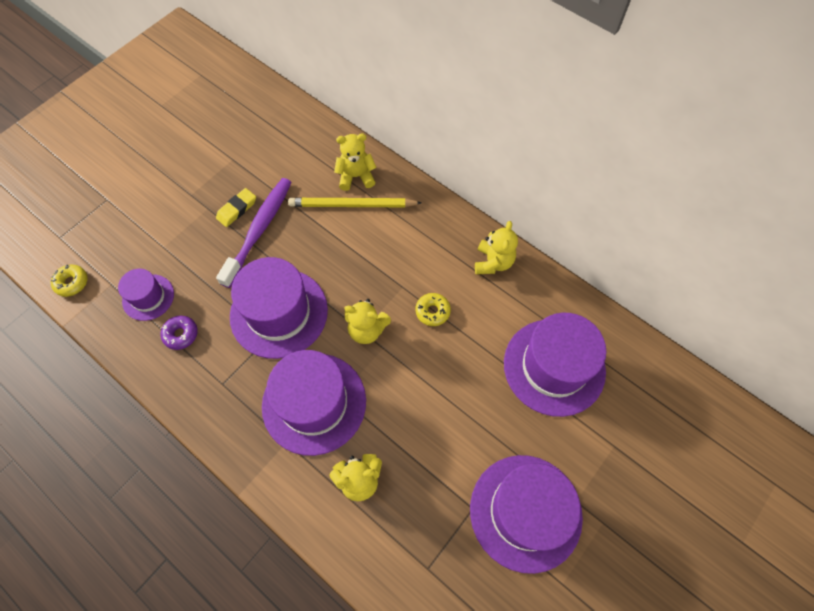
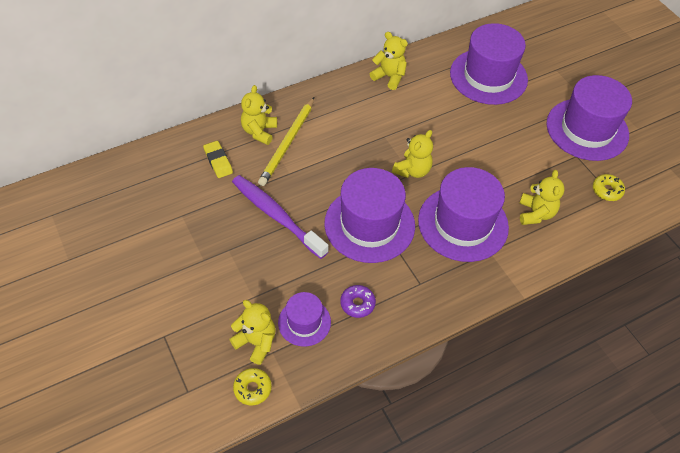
camera: 70 degrees left, 10 degrees down
yellow eraser [216,188,256,227] -> yellow eraser moved to [203,141,233,178]
yellow donut [415,293,451,326] -> yellow donut moved to [593,174,625,201]
none -> yellow teddy bear [229,300,276,365]

